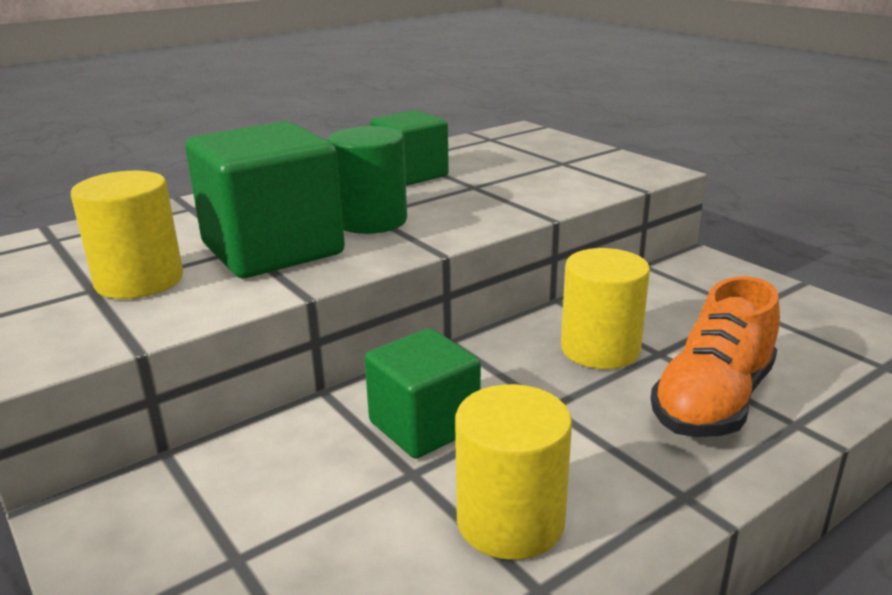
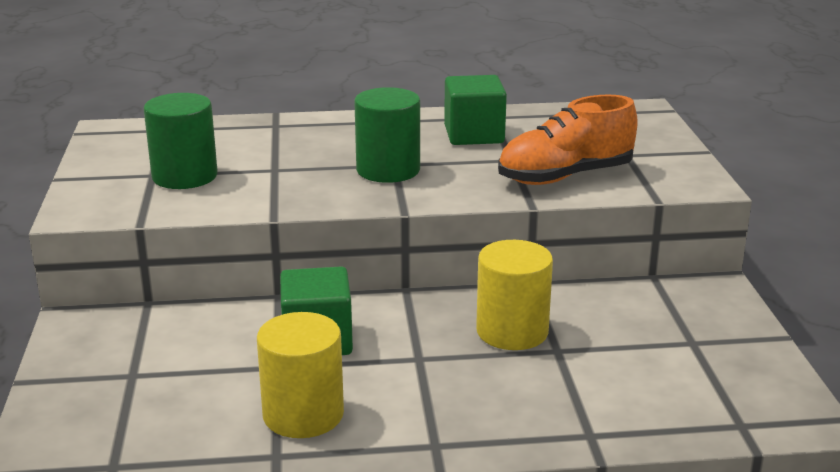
camera: 30 degrees right, 0 degrees up
yellow cylinder [71,171,183,299] -> green cylinder [144,93,217,189]
green cube [185,121,345,278] -> none
orange shoe [650,276,780,437] -> orange shoe moved to [498,95,638,185]

